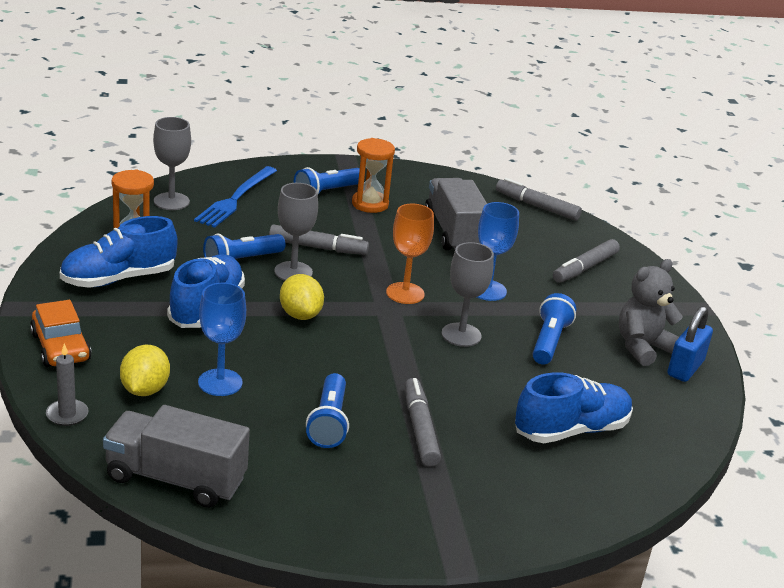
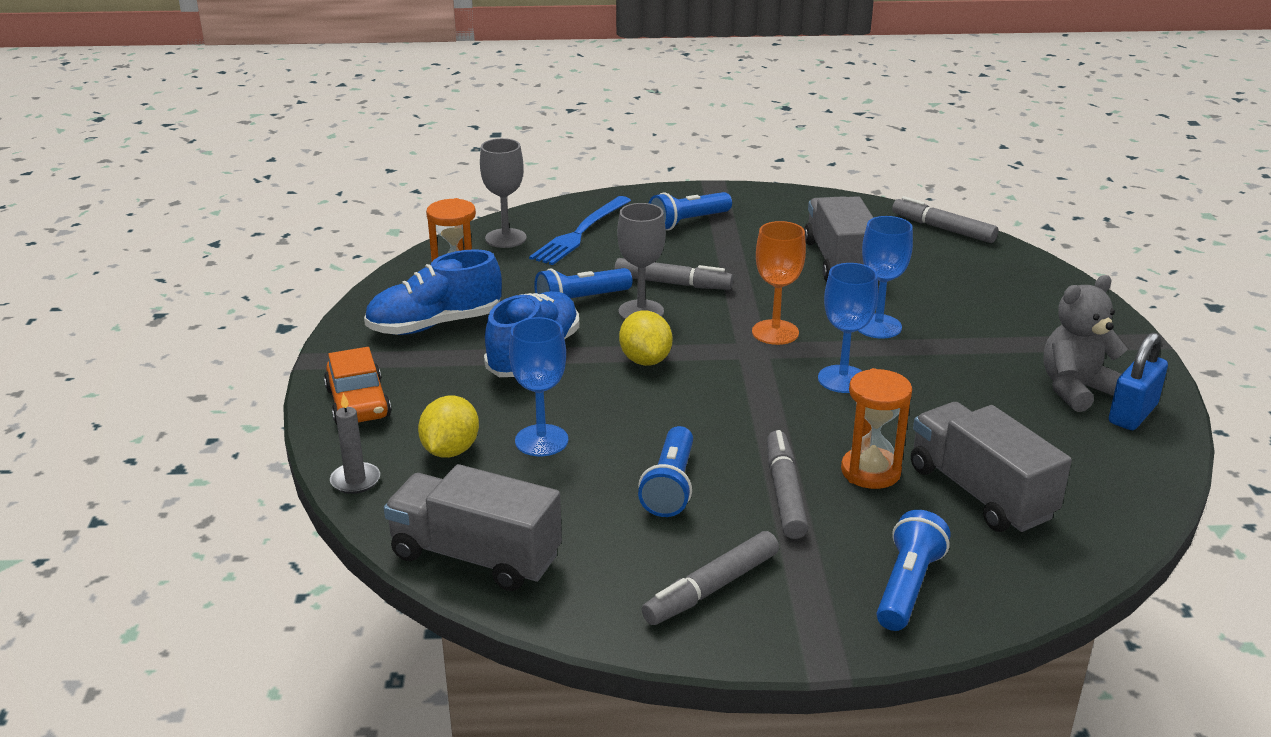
camera: 10 degrees right, 0 degrees up
orange hourglass [352,138,395,213] -> orange hourglass moved to [841,368,912,489]
grey goblet [441,242,494,347] -> blue goblet [818,263,878,393]
blue shoe [515,372,633,443] -> grey truck [911,402,1072,532]
blue flashlight [532,293,576,365] -> blue flashlight moved to [876,510,950,631]
grey marker [553,239,620,283] -> grey marker moved to [642,531,779,625]

